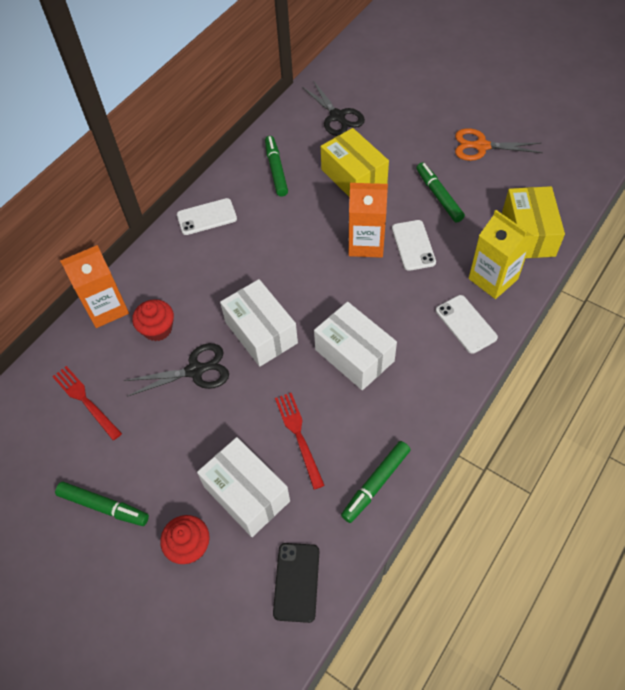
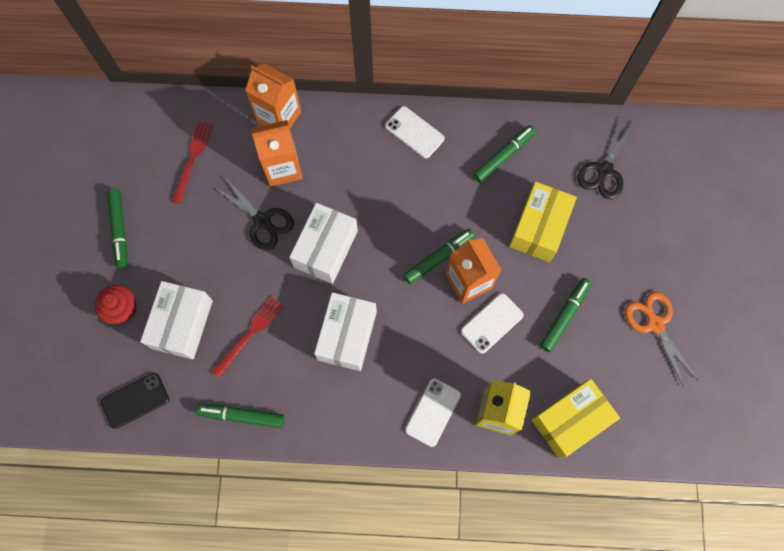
camera: 55 degrees right, 15 degrees up
red cupcake [132,299,174,341] -> orange carton [252,120,303,187]
none -> green marker [403,229,475,285]

